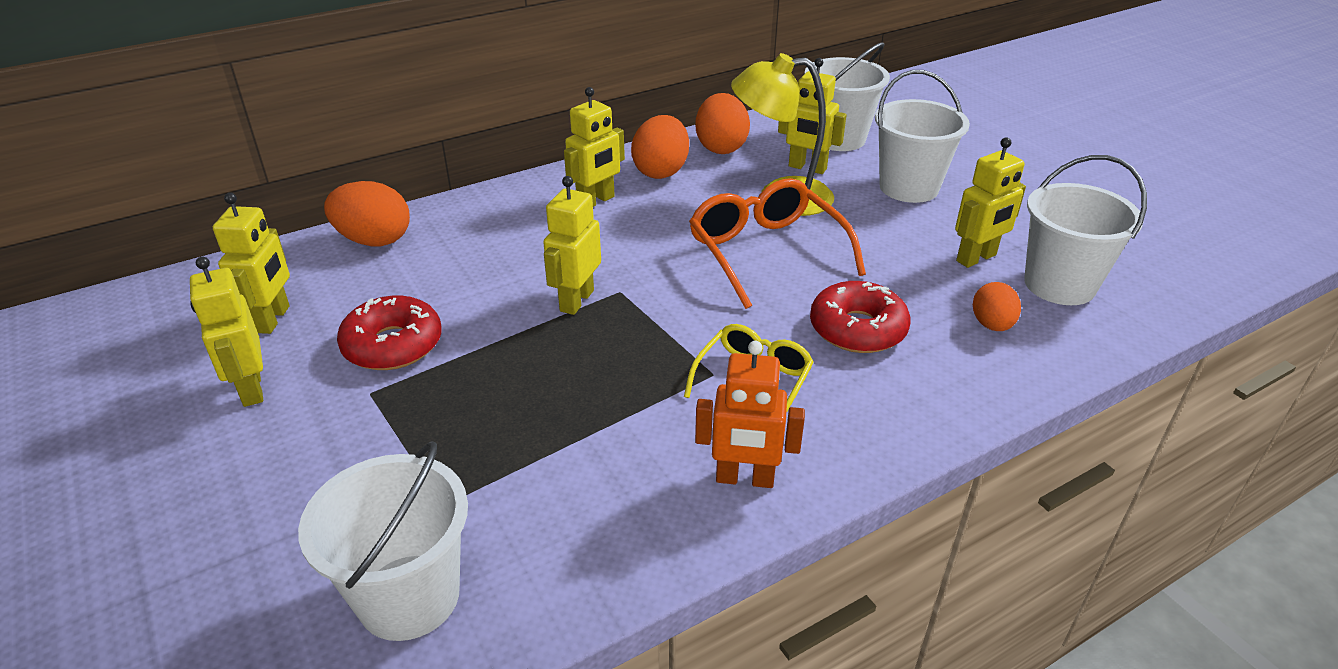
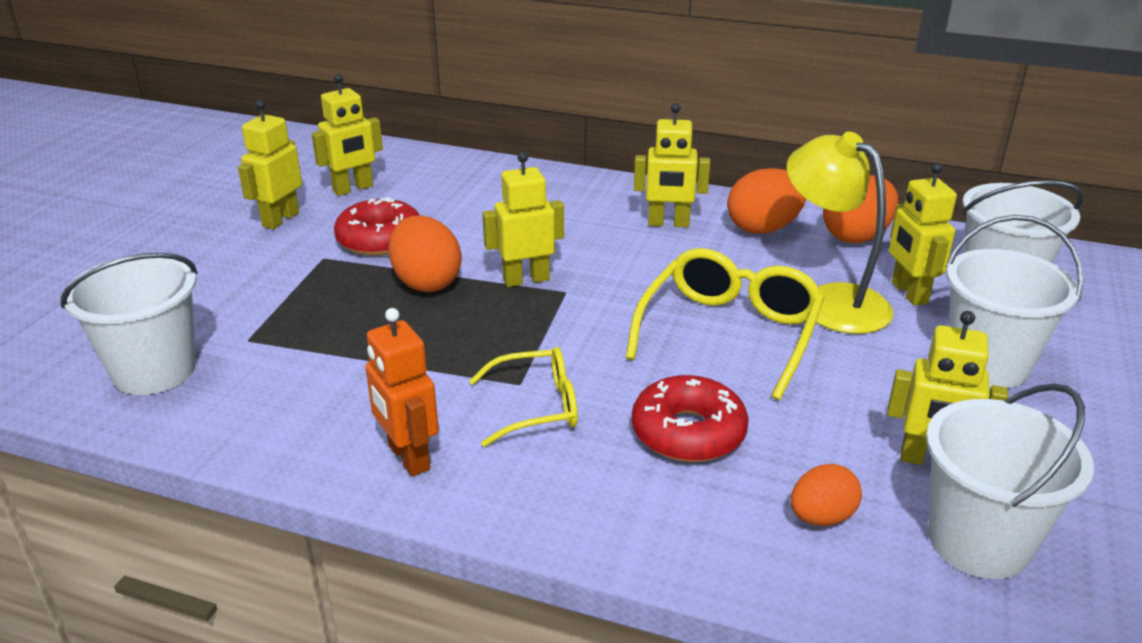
camera: 50 degrees right, 5 degrees down
orange egg [324,181,410,247] -> orange egg moved to [388,215,462,292]
orange glasses [689,178,866,309] -> yellow glasses [626,248,824,400]

